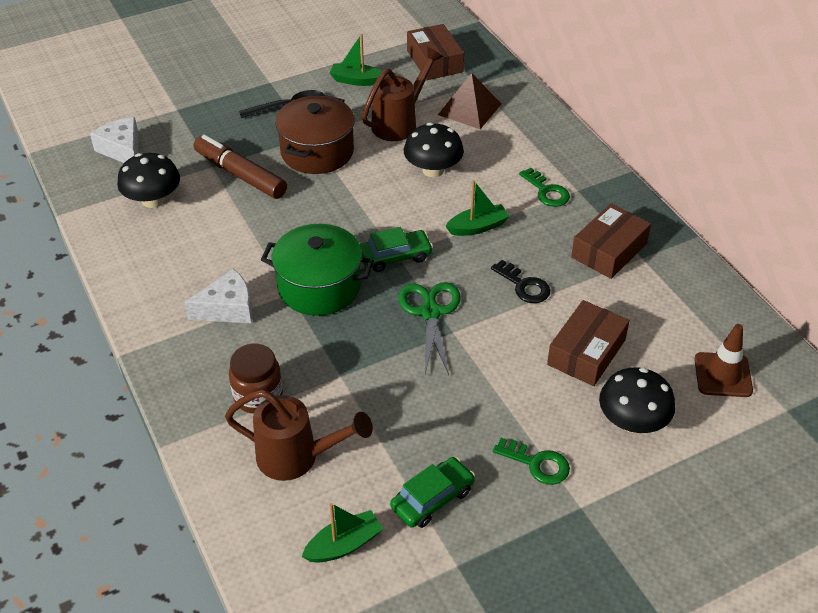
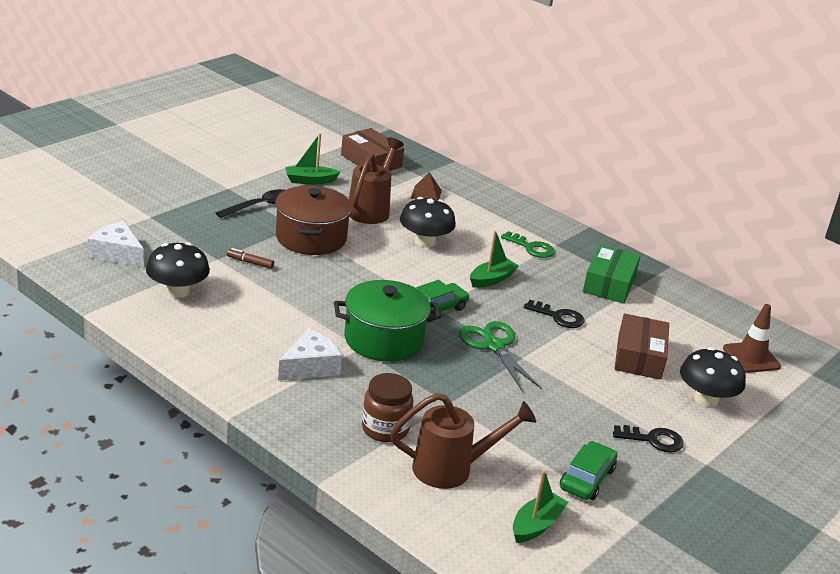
camera: 25 degrees left, 15 degrees down
brown marker [193,135,287,199] -> brown marker [227,248,274,269], size x0.43
brown pyramid [438,73,501,129] -> brown pyramid [411,172,442,200], size x0.62
green key [493,438,570,485] -> black key [613,425,684,453]
brown box [571,203,651,279] -> green box [583,245,640,303]

